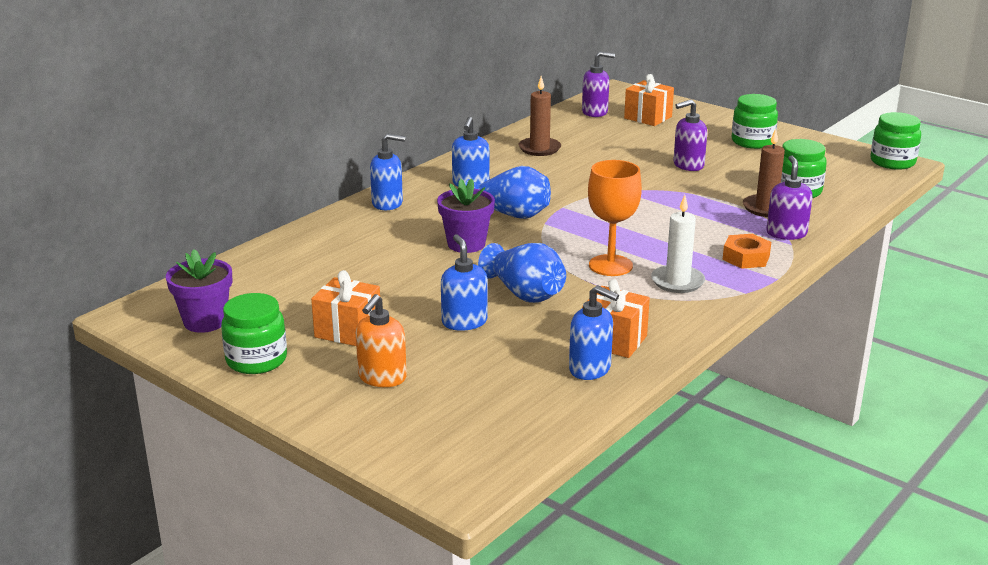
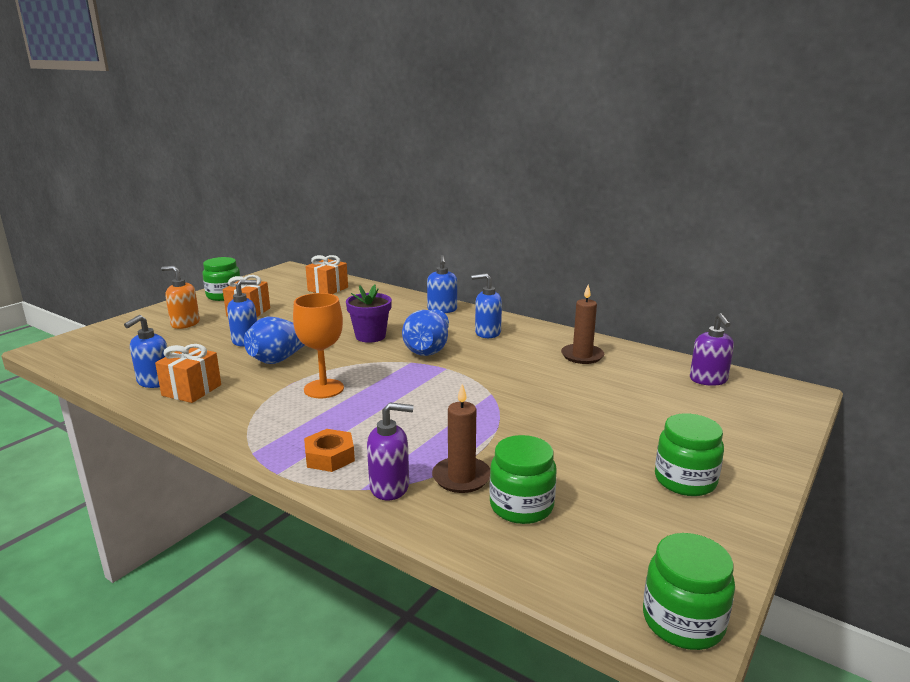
camera: 85 degrees right, 5 degrees down
purple flower pot [166,249,232,333] -> none
orange gift [624,74,674,126] -> orange gift moved to [305,255,348,294]
white candle [651,195,705,293] -> none
purple soap dispenser [673,99,707,171] -> none

